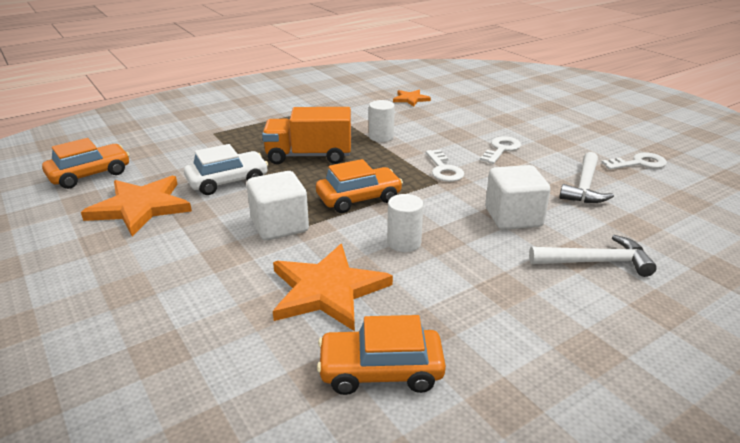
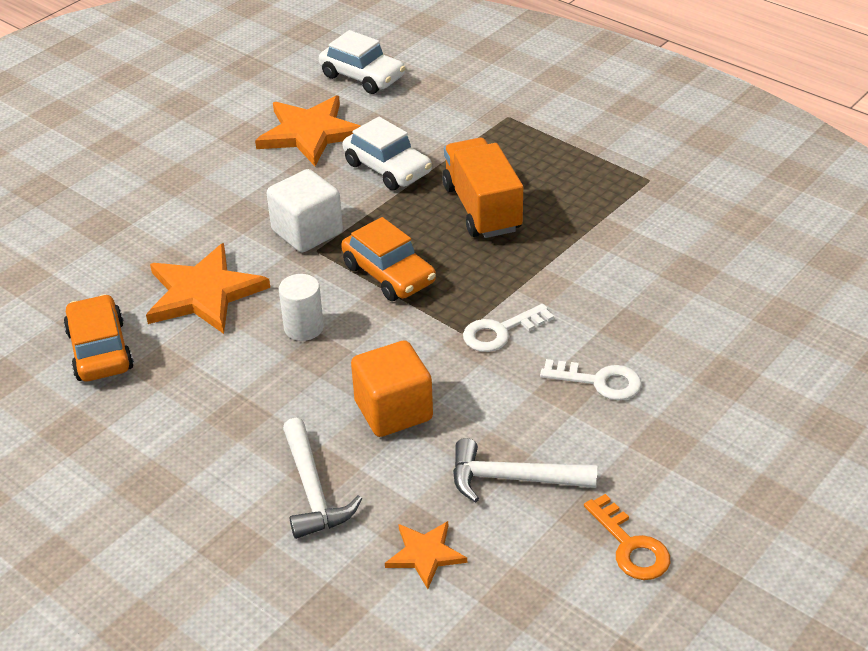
camera: 75 degrees right, 10 degrees up
orange car [42,138,130,189] -> white car [319,30,405,94]
white cylinder [369,100,395,142] -> none
orange star [393,90,431,106] -> orange star moved to [385,521,467,589]
white cube [485,165,551,230] -> orange cube [351,340,433,437]
white key [601,152,667,170] -> orange key [584,494,670,580]

